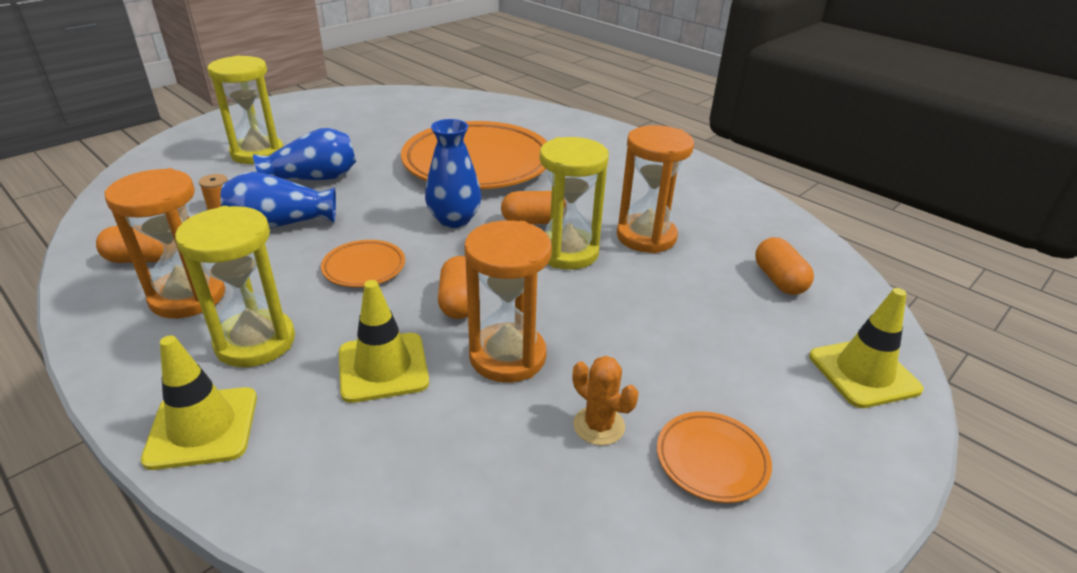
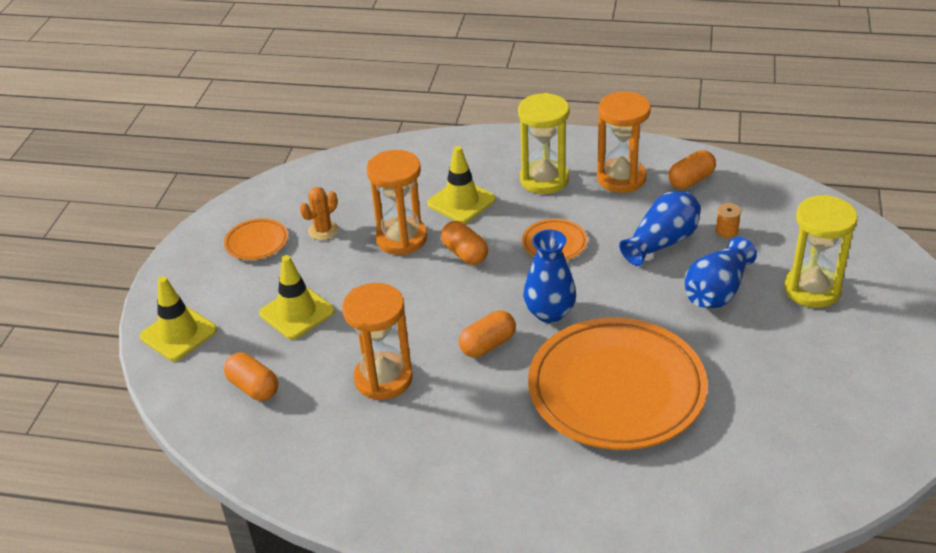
camera: 150 degrees right, 5 degrees up
yellow traffic cone [141,335,257,470] -> yellow traffic cone moved to [259,255,335,339]
yellow hourglass [540,137,609,270] -> none
orange cactus [573,356,638,446] -> orange cactus turned 60 degrees counterclockwise [300,187,339,240]

